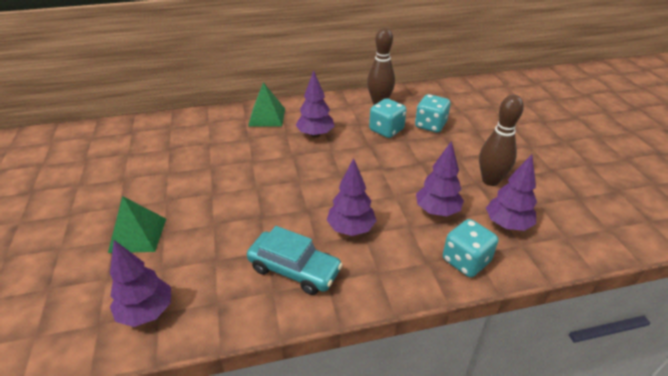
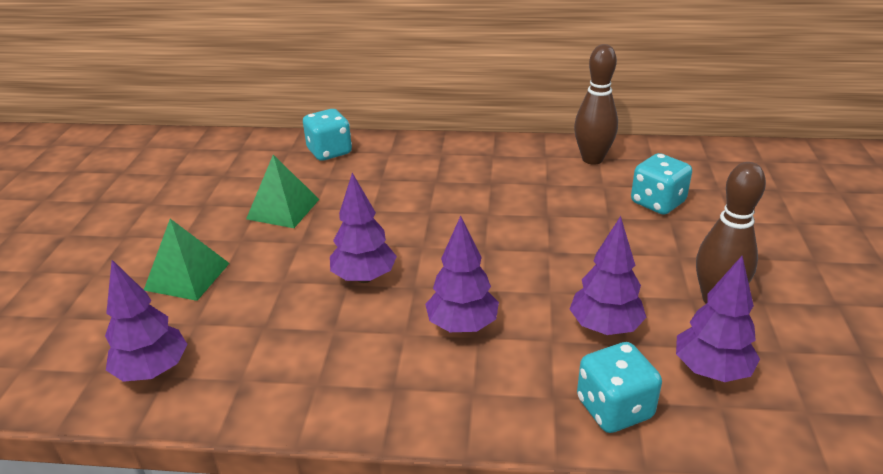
camera: 20 degrees right, 5 degrees down
turquoise car [247,226,343,295] -> none
green pyramid [248,82,285,127] -> green pyramid moved to [246,155,319,228]
purple tree [296,70,335,138] -> purple tree moved to [330,173,397,283]
turquoise dice [369,98,406,138] -> turquoise dice moved to [303,109,352,161]

